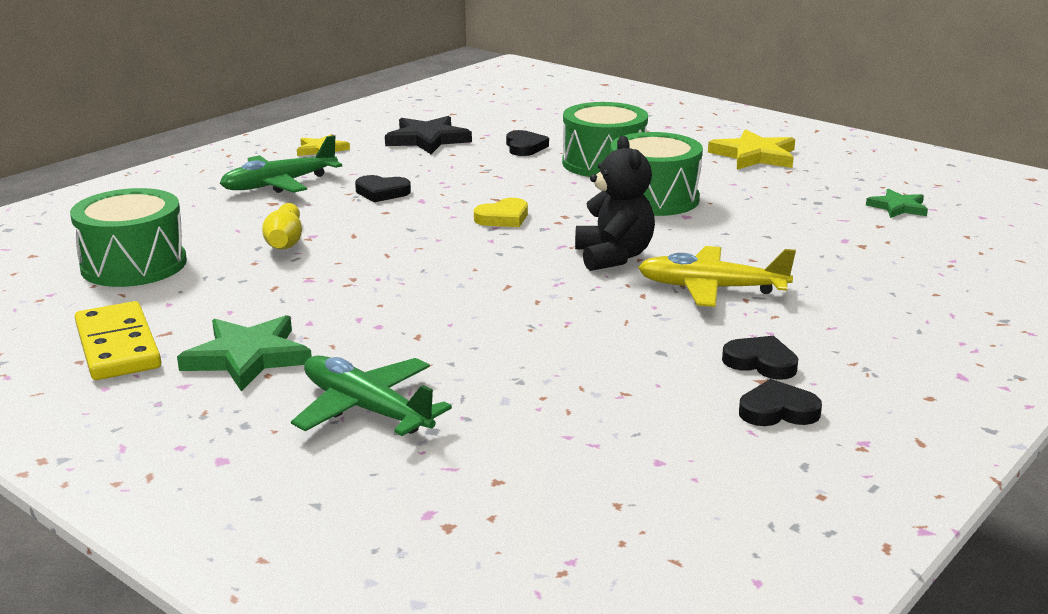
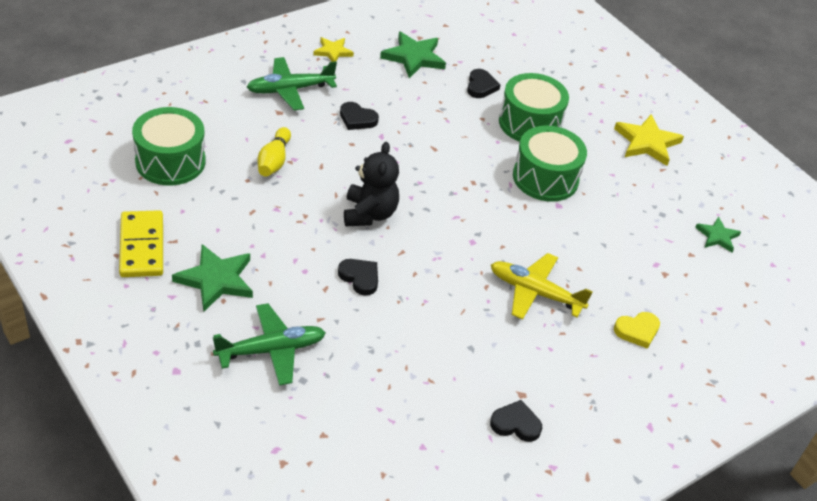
camera: 10 degrees right, 20 degrees up
green plane [291,355,452,436] -> green plane turned 105 degrees clockwise [213,303,326,386]
black star [385,116,472,154] -> green star [380,31,446,78]
yellow heart [474,198,528,227] -> yellow heart moved to [614,312,660,349]
black teddy bear [575,136,655,271] -> black teddy bear moved to [344,142,399,226]
black heart [722,336,798,380] -> black heart moved to [338,259,378,296]

